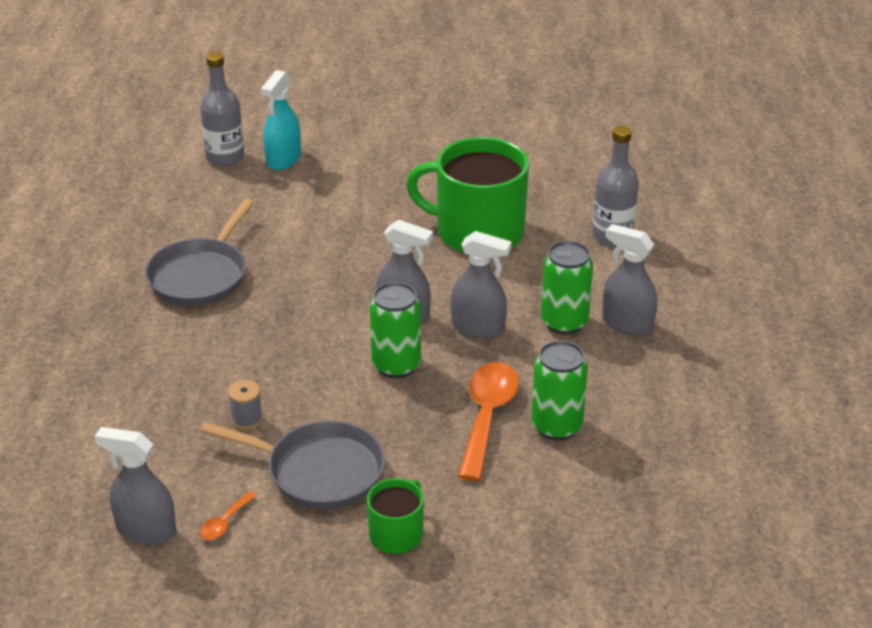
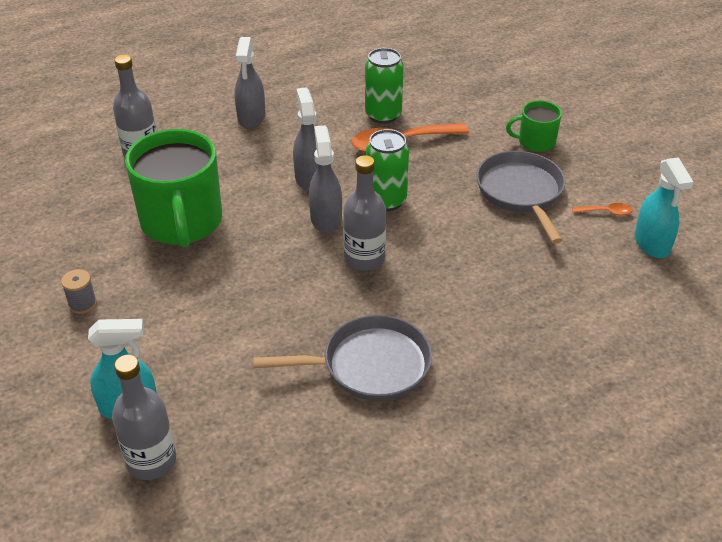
camera: 120 degrees left, 5 degrees up
grey spray bottle [94,427,176,545] -> turquoise spray bottle [635,157,693,258]
grey spool [228,380,263,430] -> grey spool moved to [61,269,97,314]
green can [541,241,593,335] -> none
none -> grey bottle [343,155,386,271]

